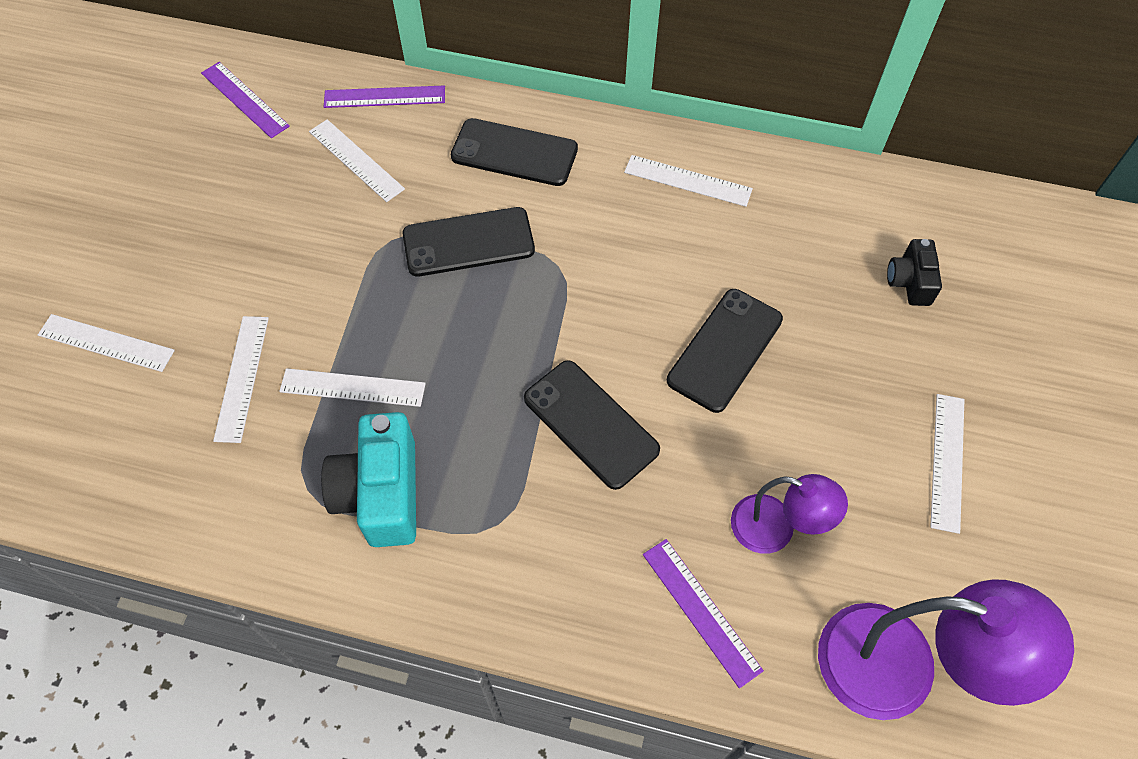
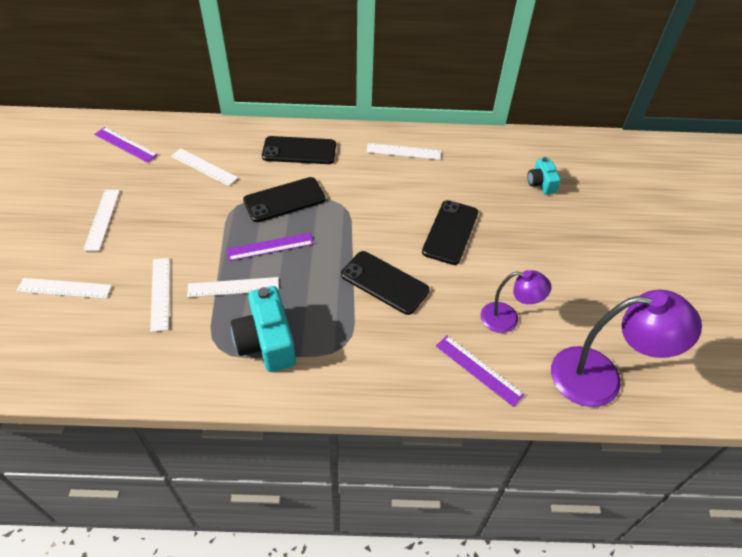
camera: 15 degrees left, 10 degrees down
purple ruler [324,85,445,108] -> purple ruler moved to [226,233,314,261]
black camera [887,239,942,306] -> turquoise camera [527,157,561,194]
white ruler [930,394,964,534] -> white ruler moved to [83,190,120,251]

